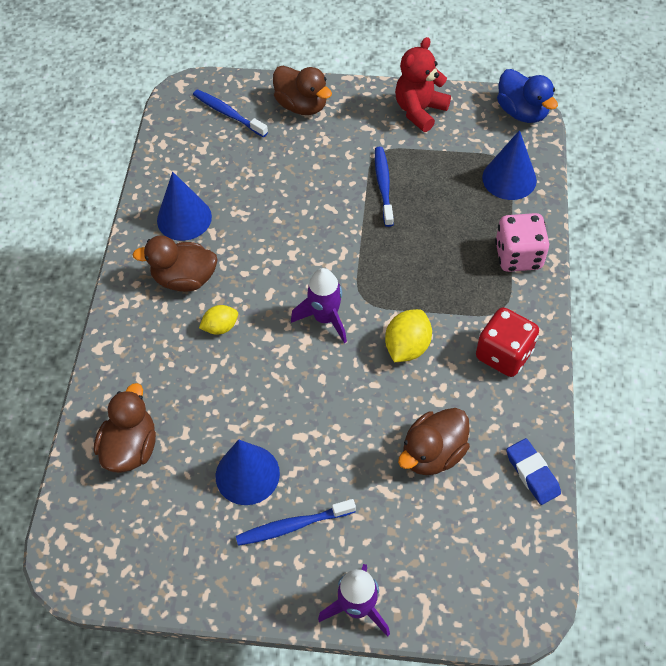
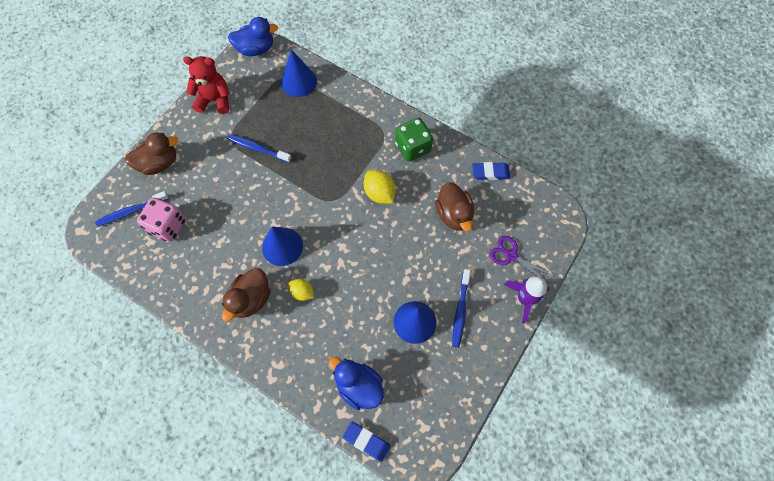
camera: 65 degrees left, 10 degrees up
brown duck [94,383,156,473] -> blue duck [329,357,384,410]
blue cone [157,172,212,241] -> blue cone moved to [262,226,303,266]
yellow lemon [199,305,238,335] -> yellow lemon turned 60 degrees counterclockwise [289,279,314,301]
purple rocket [291,268,347,343] -> none
red teddy bear [395,37,451,132] -> red teddy bear turned 120 degrees clockwise [183,56,230,114]
red dice [476,307,539,377] -> green dice [395,118,433,161]
pink dice [495,213,549,272] -> pink dice moved to [137,198,186,242]
none -> blue eraser [343,422,391,462]
none -> purple scissors [489,236,553,284]

